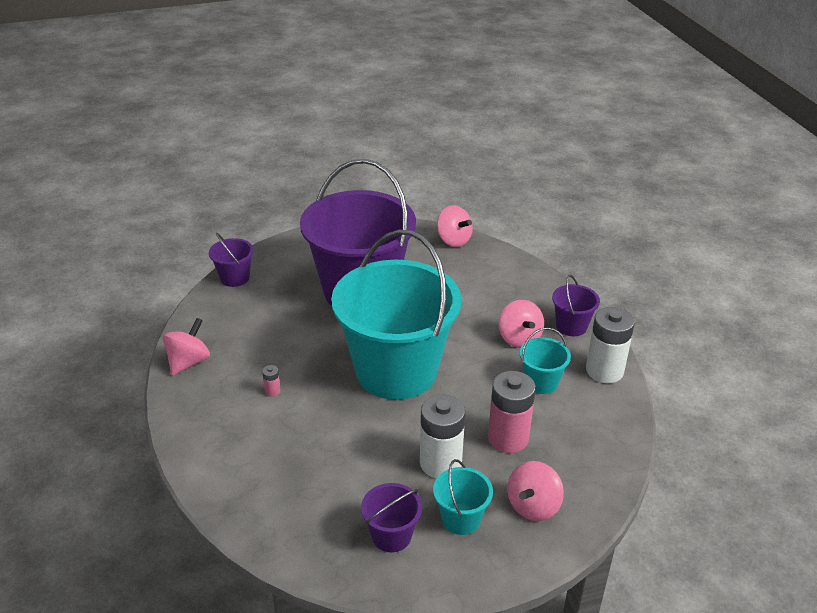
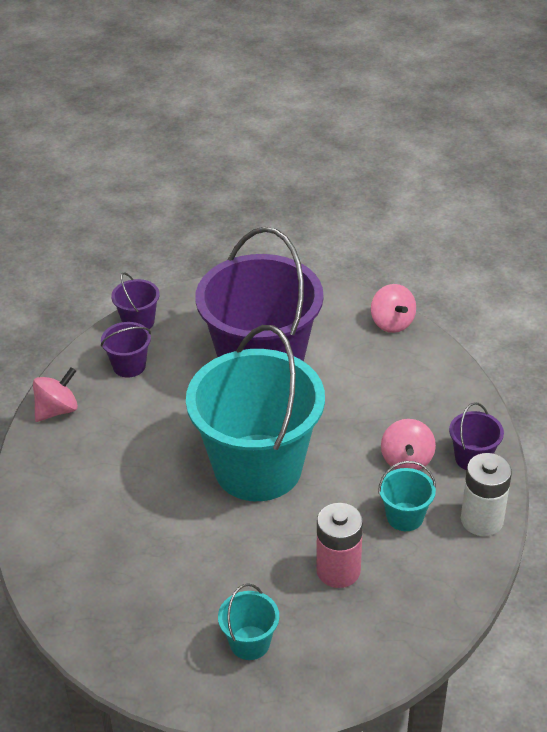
camera: 20 degrees right, 5 degrees up
pink battery [262,365,281,396] -> none
purple bucket [361,483,422,552] -> purple bucket moved to [101,322,151,378]
white battery [420,394,465,478] -> none
pink spinning top [507,461,564,521] -> none

